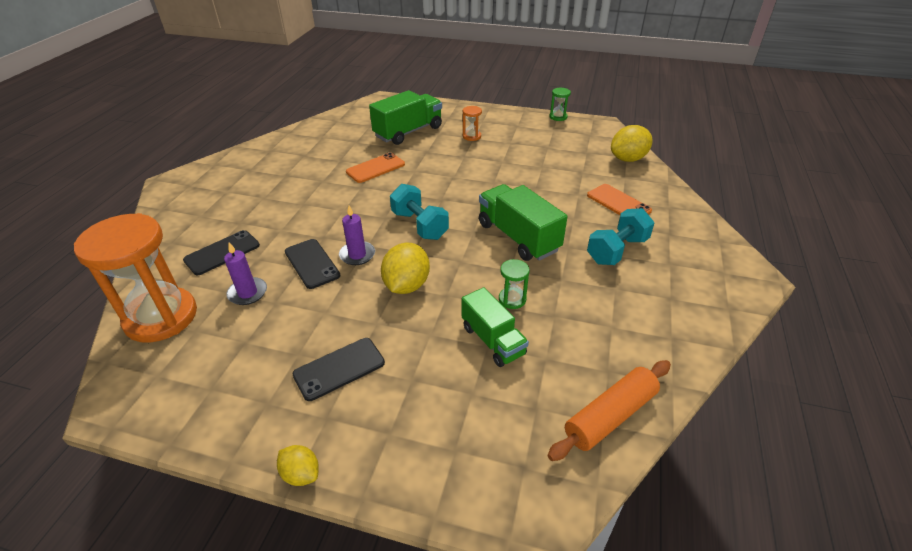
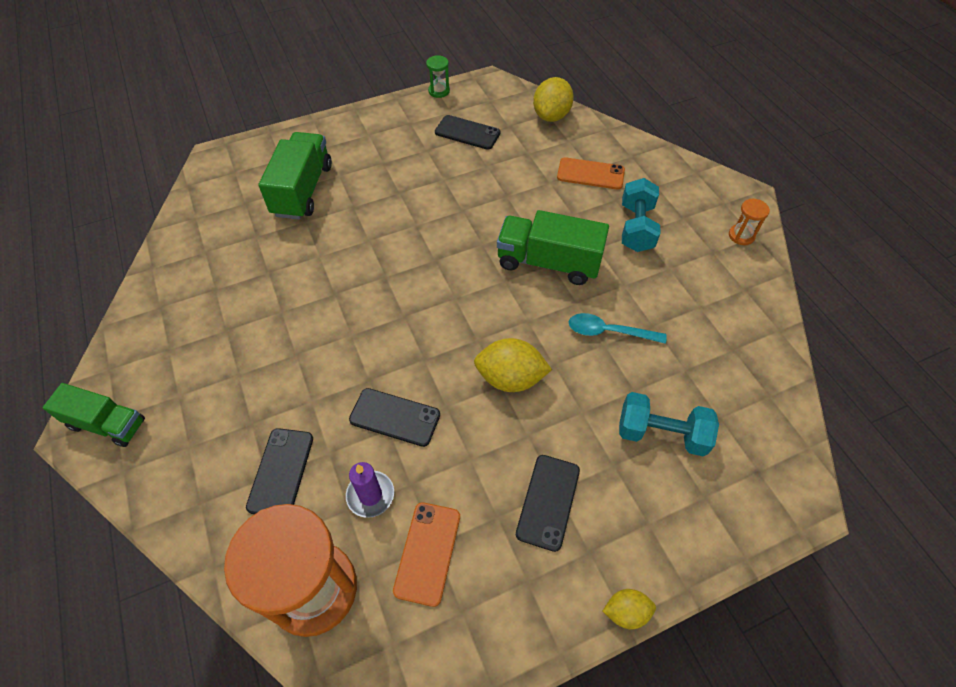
camera: 40 degrees left, 15 degrees up
purple candle [339,206,375,265] -> none
orange phone [346,152,405,183] -> orange phone moved to [393,502,460,607]
yellow lemon [381,243,430,294] -> yellow lemon turned 60 degrees counterclockwise [474,338,552,392]
turquoise dumbbell [390,184,449,240] -> turquoise dumbbell moved to [619,392,719,457]
green truck [461,287,529,367] -> green truck moved to [42,383,145,447]
orange hourglass [463,106,482,141] -> orange hourglass moved to [729,199,770,245]
green hourglass [499,259,530,309] -> turquoise spoon [569,313,667,344]
orange rolling pin [548,360,671,461] -> none
none -> black phone [435,115,501,150]

